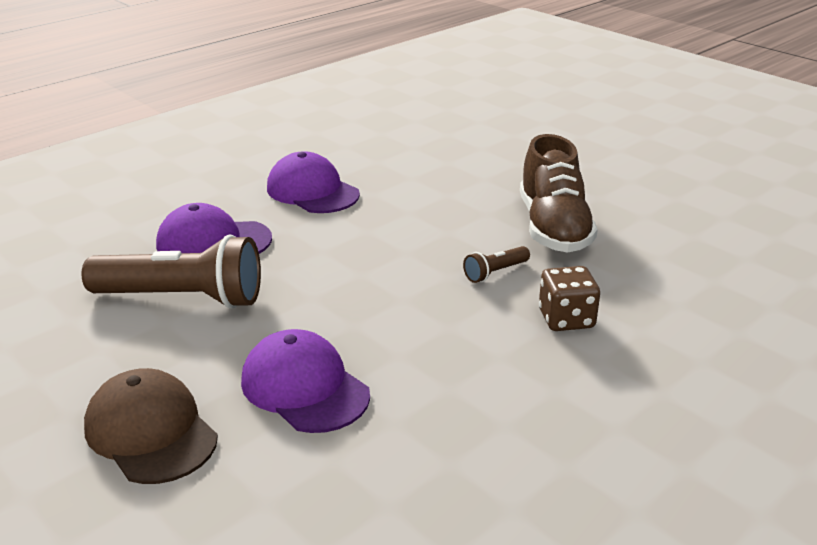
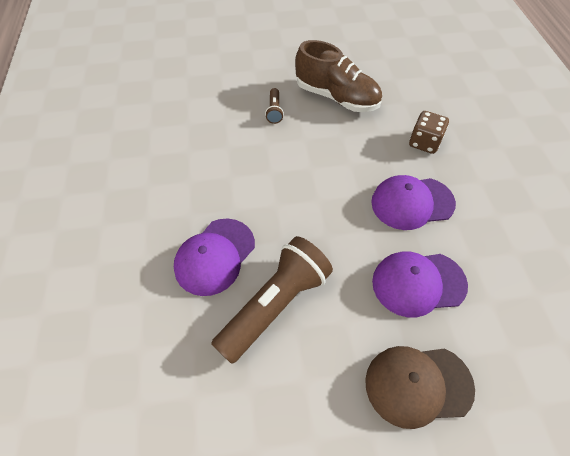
camera: 55 degrees left, 25 degrees up
purple cap [267,151,360,213] -> purple cap moved to [371,175,456,230]
brown flashlight [463,246,530,283] -> brown flashlight moved to [265,88,284,124]

